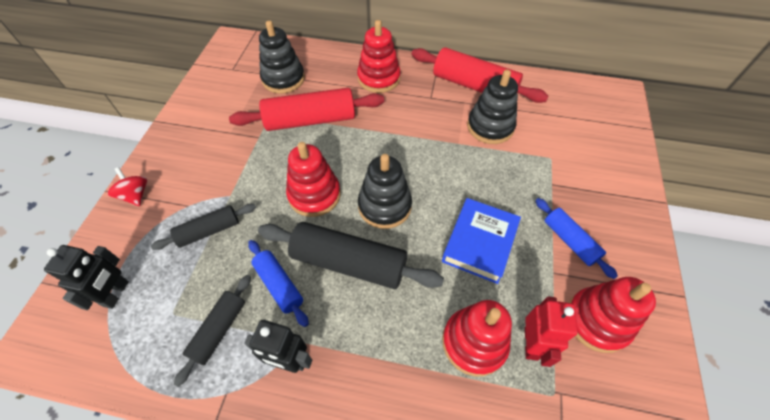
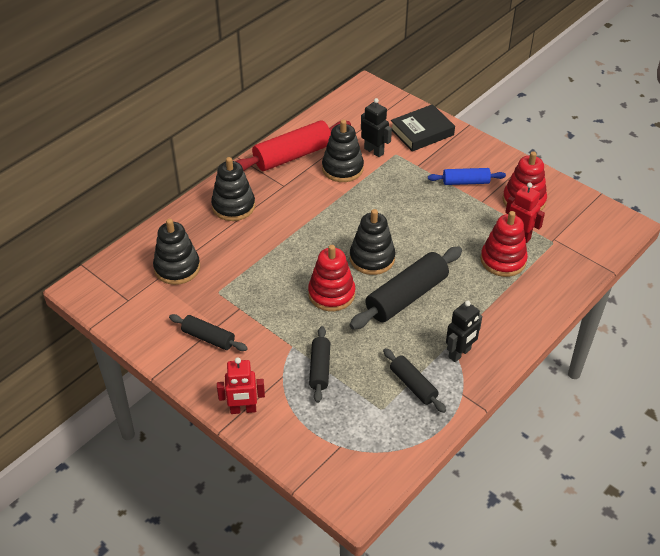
camera: 60 degrees left, 10 degrees down
black robot [44,245,129,310] -> black robot moved to [361,98,392,157]
red spinning top [108,167,147,206] -> red robot [217,357,265,414]
red rolling pin [229,88,384,131] -> none
blue rolling pin [248,240,309,327] -> none
red stacking toy [357,20,401,93] -> black stacking toy [211,157,255,221]
blue book [442,198,521,284] -> none
none -> black rolling pin [169,314,248,351]
none -> black book [391,104,455,152]

